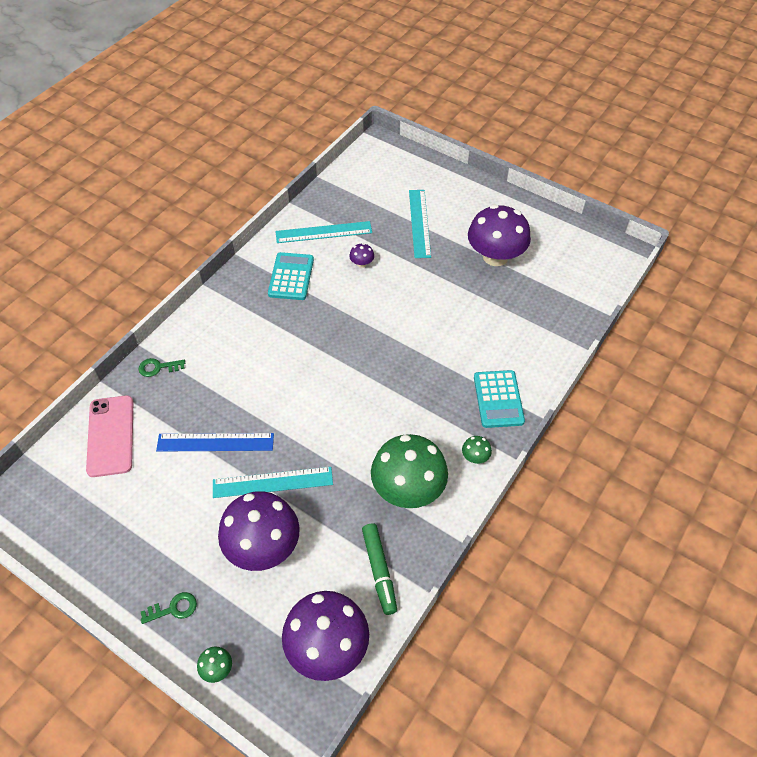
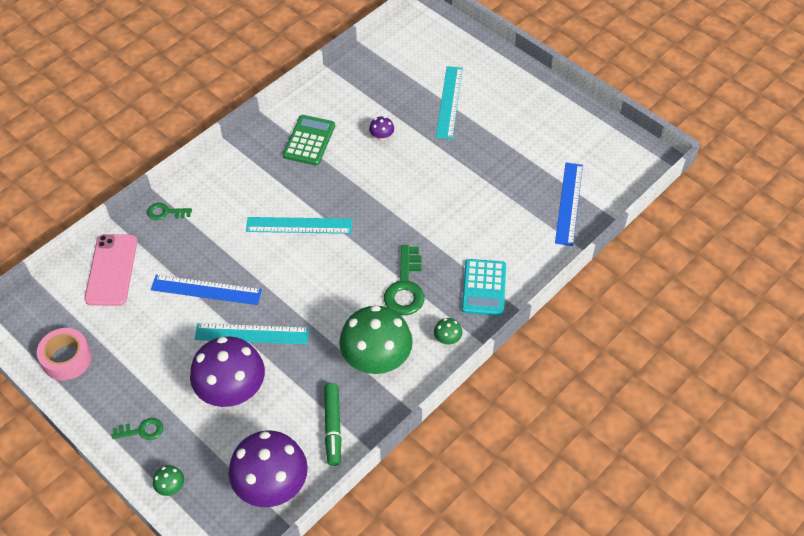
camera: 10 degrees right, 0 degrees up
turquoise calculator [268,252,314,300] -> green calculator [283,115,335,166]
turquoise ruler [275,221,372,243] -> turquoise ruler moved to [246,217,353,234]
purple mushroom [468,204,531,266] -> none
none -> pink tape [37,328,92,380]
none -> green key [384,245,424,315]
none -> blue ruler [555,162,583,246]

